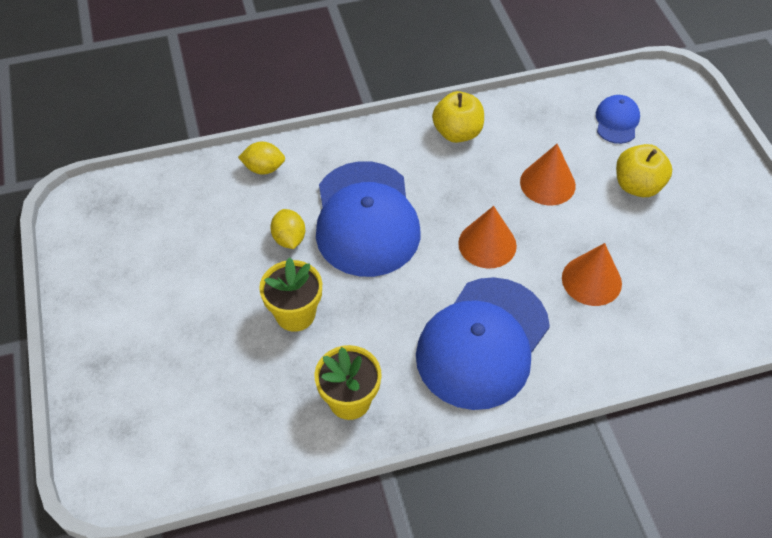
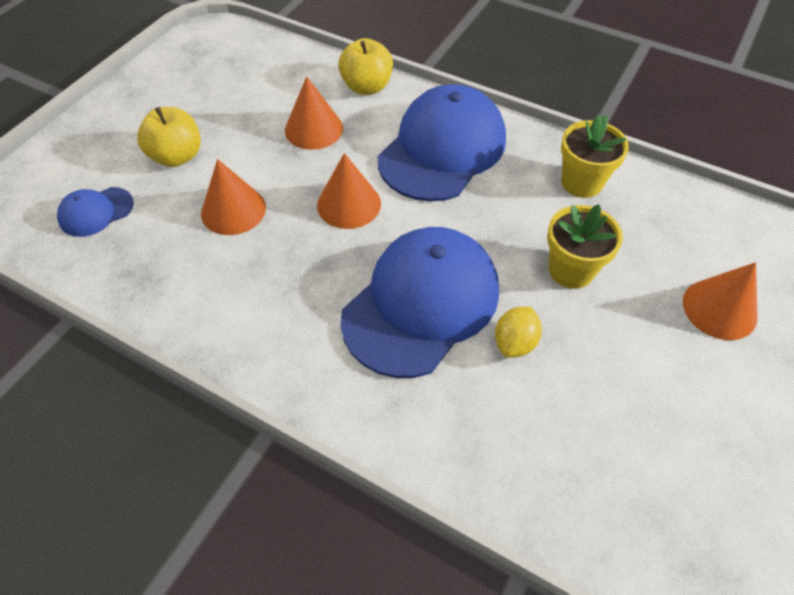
camera: 135 degrees left, 0 degrees up
yellow lemon [238,141,285,175] -> none
blue cap [416,277,550,410] -> blue cap turned 45 degrees counterclockwise [378,84,506,201]
yellow apple [432,91,484,143] -> yellow apple moved to [338,38,393,95]
none -> orange cone [683,262,758,340]

